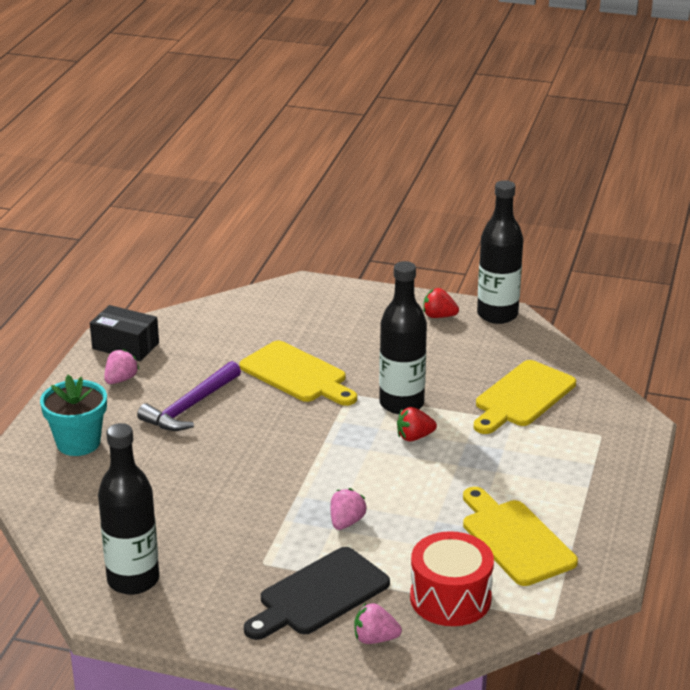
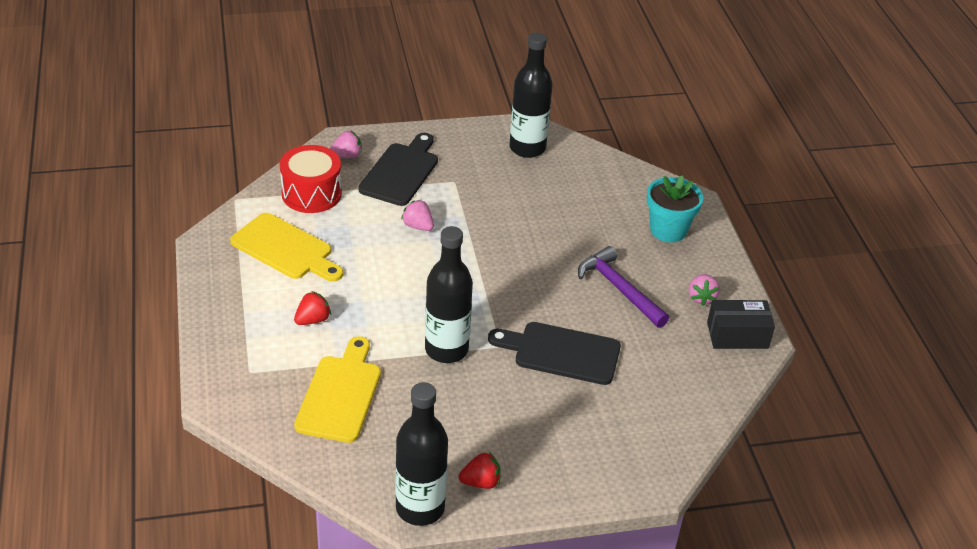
camera: 150 degrees right, 10 degrees up
purple hammer [137,361,241,431] -> purple hammer turned 45 degrees counterclockwise [578,246,669,328]
yellow cutting board [239,341,357,406] -> black cutting board [488,322,621,385]
pink strawberry [331,488,367,530] -> pink strawberry turned 135 degrees clockwise [401,199,434,231]
red strawberry [397,407,437,442] -> red strawberry moved to [294,291,331,325]

